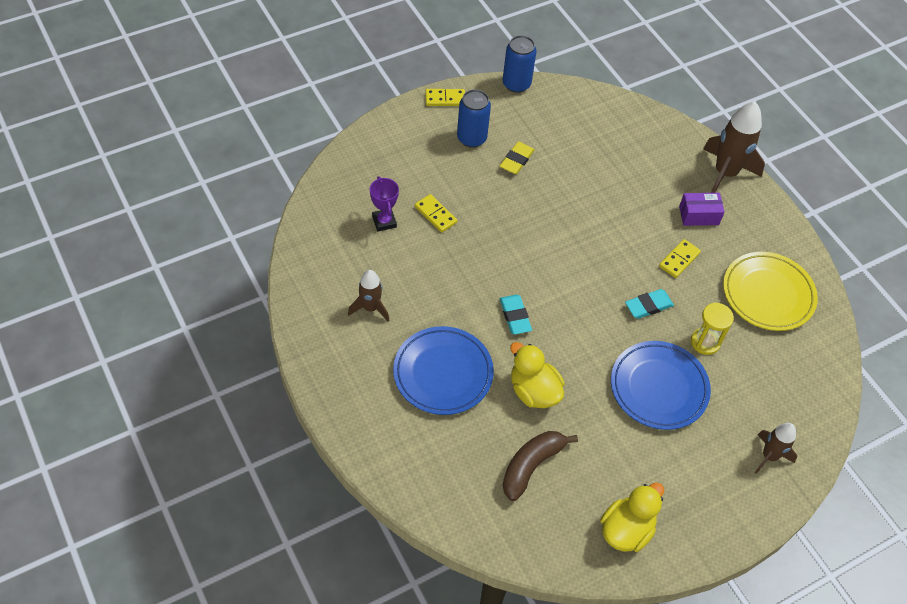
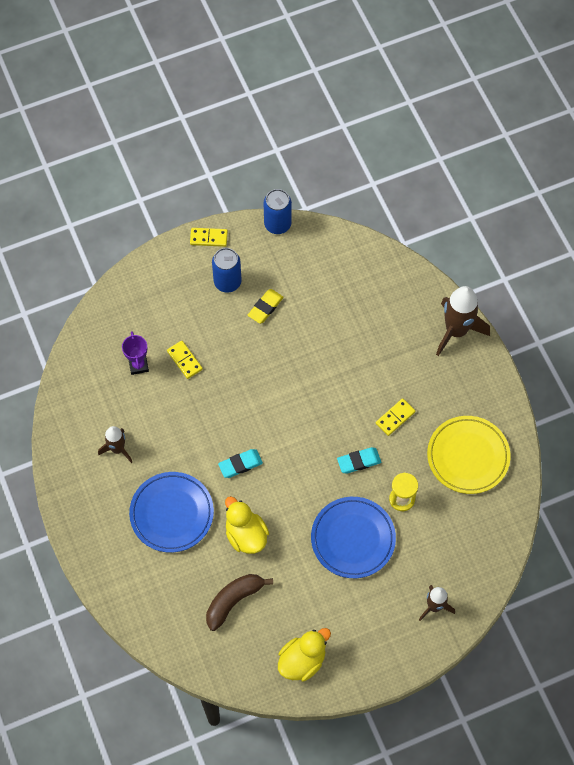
camera: 10 degrees right, 10 degrees up
turquoise eraser [500,294,532,335] -> turquoise eraser turned 75 degrees clockwise [218,449,263,478]
purple box [679,193,725,226] -> none

